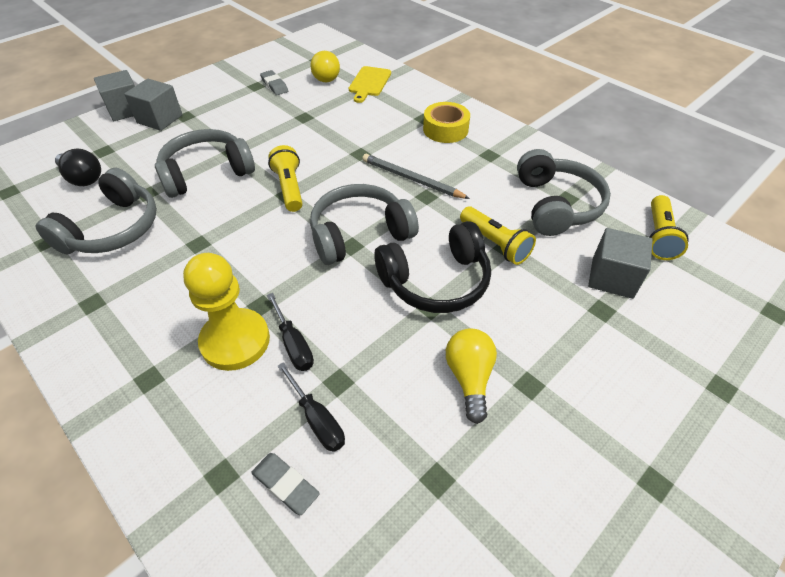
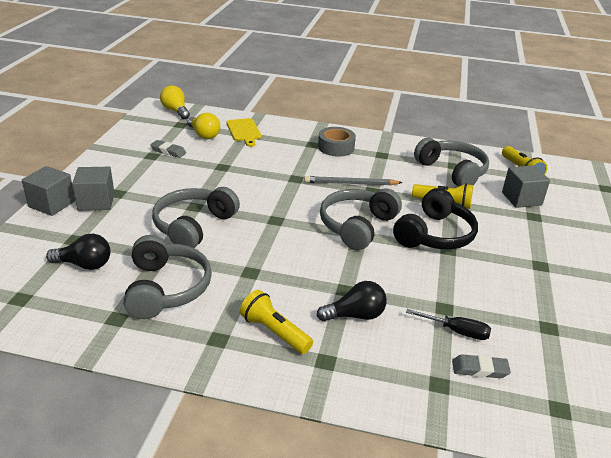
camera: 35 degrees left, 15 degrees down
yellow pawn [183,253,270,371] -> black light bulb [317,281,387,322]
black screwdriver [267,293,314,371] -> none
yellow flashlight [268,145,303,212] -> yellow flashlight moved to [240,290,313,354]
yellow tape [423,102,470,143] -> grey tape [318,127,356,156]
yellow light bulb [446,328,497,424] -> yellow light bulb moved to [160,85,190,119]

